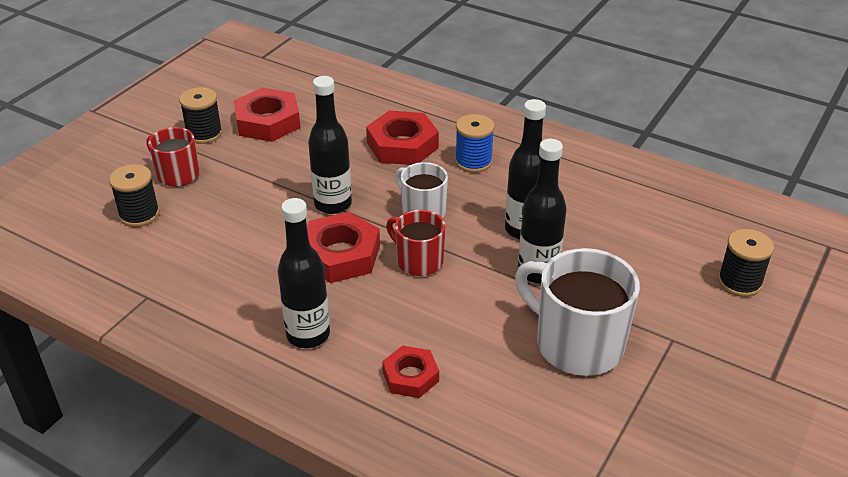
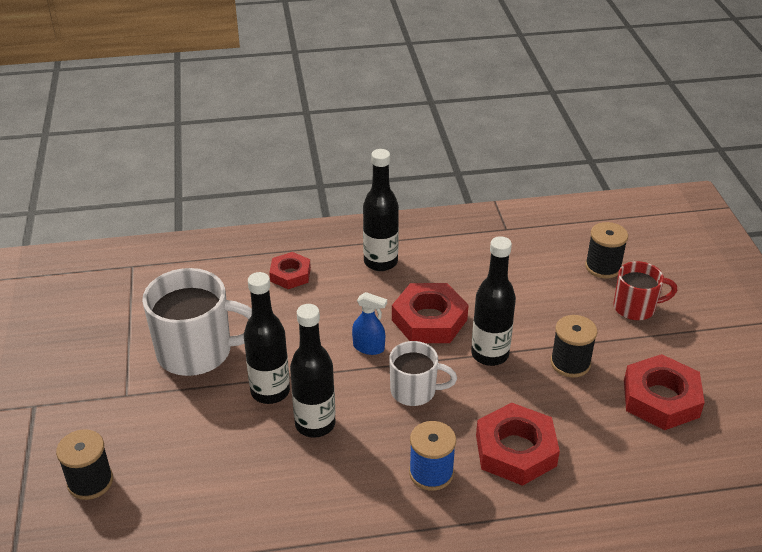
camera: 140 degrees right, 0 degrees up
black spool [179,87,222,144] -> black spool moved to [551,315,597,378]
red mug [386,210,445,276] -> blue spray bottle [352,292,387,355]

